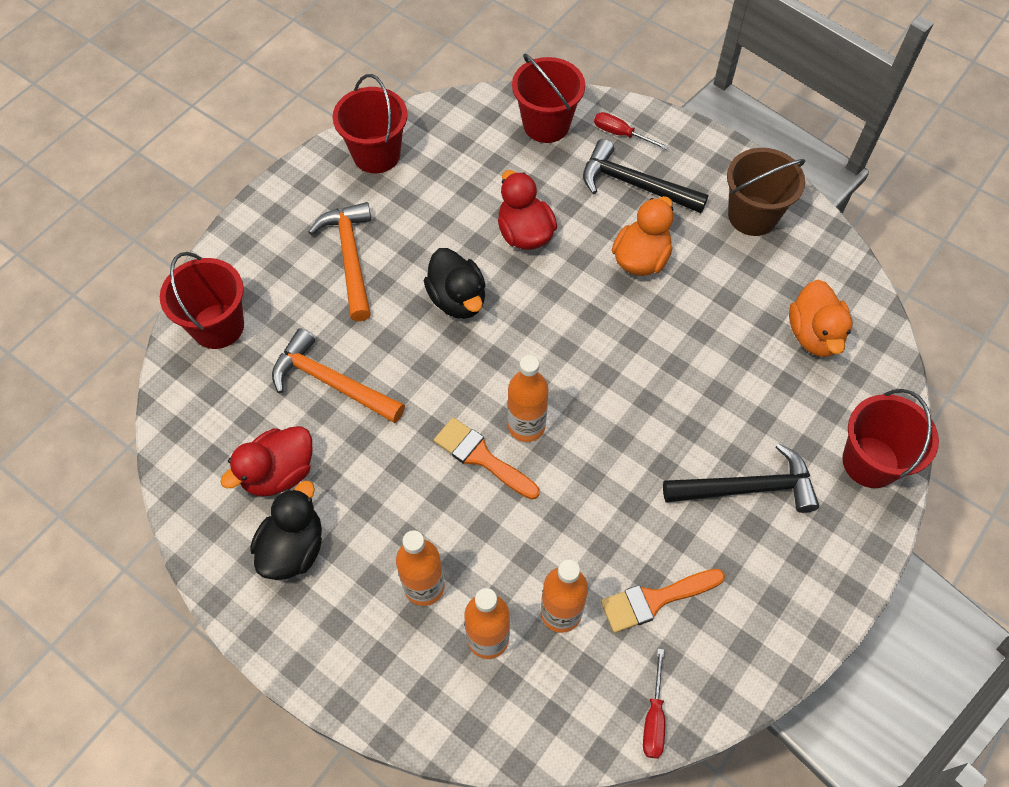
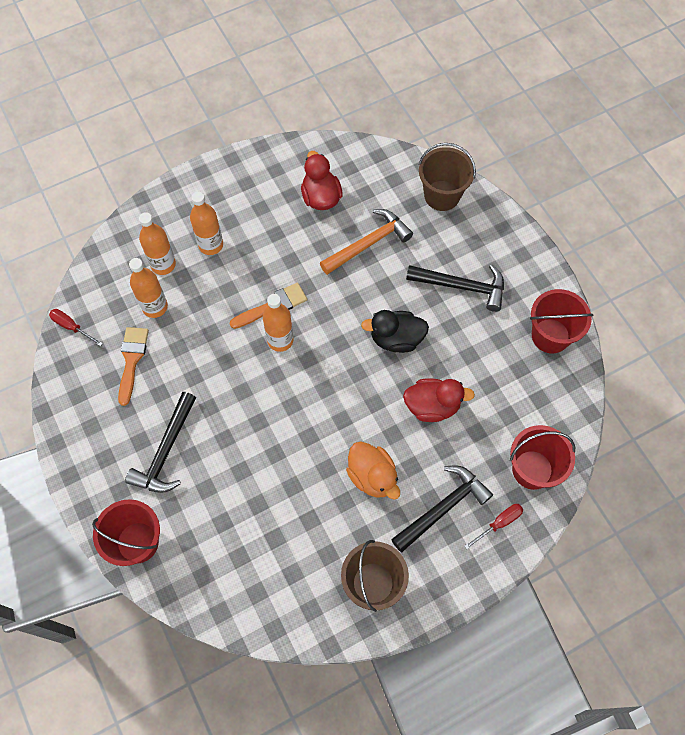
camera: 115 degrees right, 5 degrees up
red bucket [160,252,244,349] -> brown bucket [419,143,476,211]
black duck [250,481,322,580] -> none
orange hammer [308,202,372,321] -> black hammer [406,265,504,312]
orange duck [789,280,853,357] -> none

